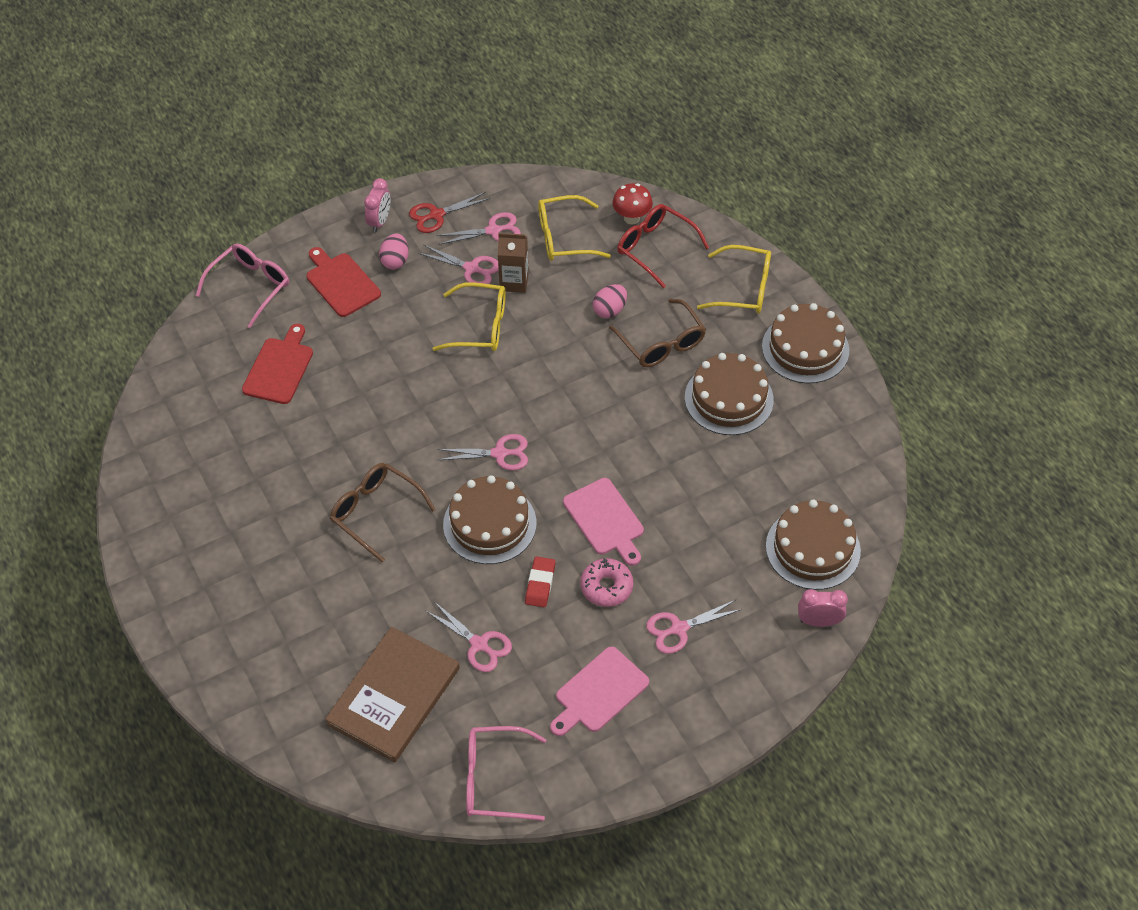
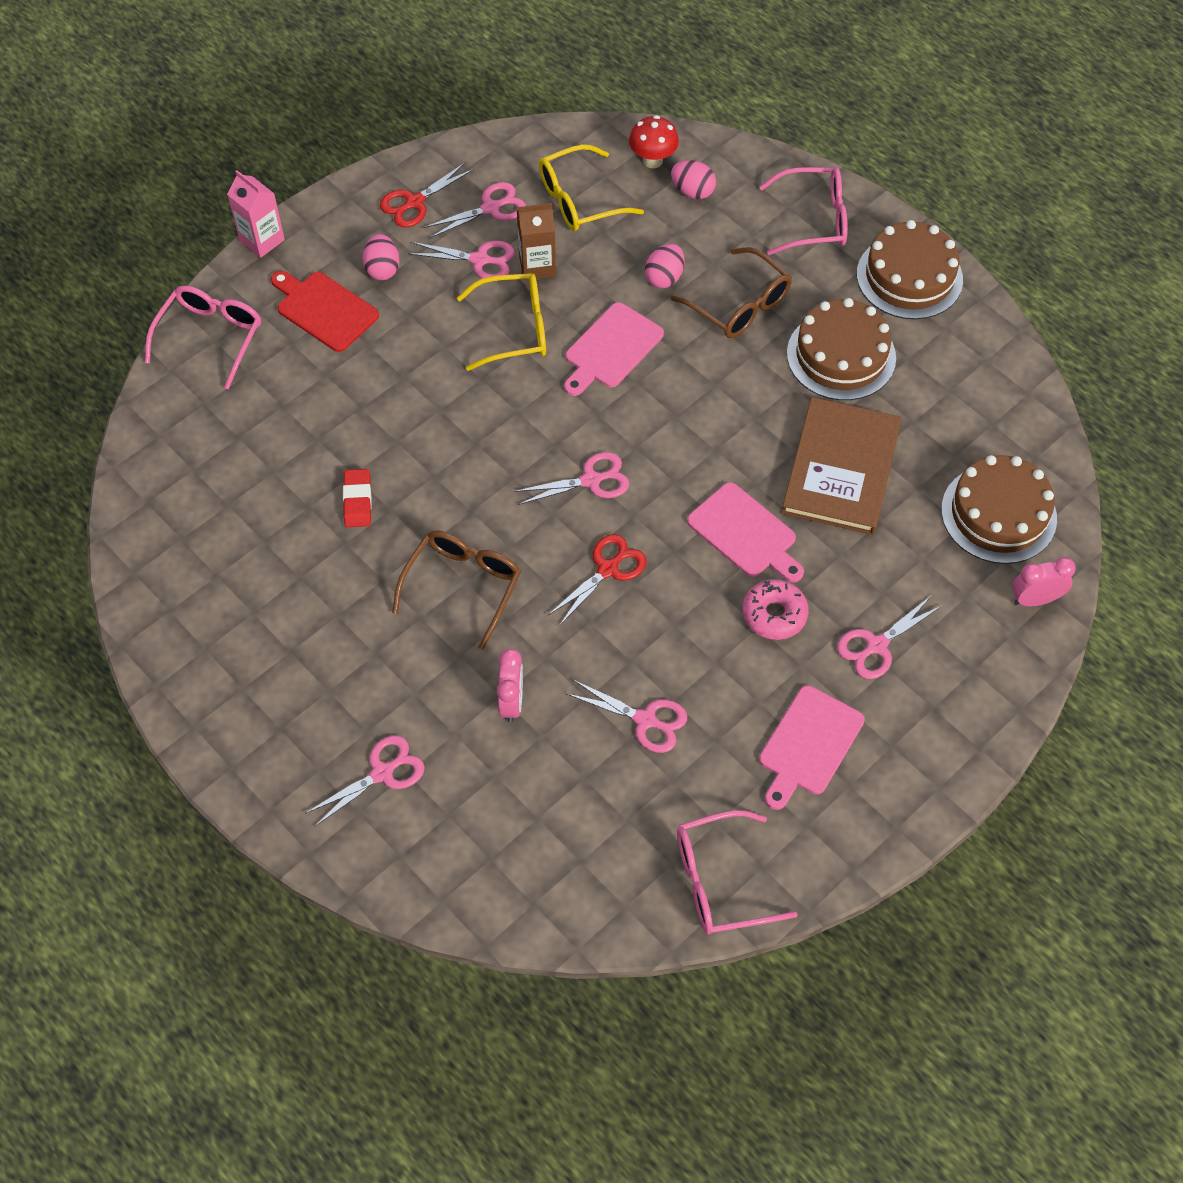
camera: 15 degrees left, 5 degrees up
red cutting board [242,324,313,404] -> none
brown book [325,627,460,762] -> brown book moved to [781,397,901,535]
brown glasses [330,463,436,562] -> brown glasses turned 90 degrees clockwise [392,531,521,650]
pink clock [364,178,390,232] -> pink clock moved to [497,649,523,722]
brown cake [443,475,536,564] -> red scissors [548,534,647,626]
red eraser [525,556,555,607] -> red eraser moved to [343,469,372,527]
red glasses [617,204,709,288] -> pink egg [671,160,716,199]
yellow glasses [697,245,771,314] -> pink glasses [759,167,848,255]
none -> pink carton [227,170,285,258]
none -> pink scissors [305,735,425,827]
none -> pink cutting board [564,302,664,396]

